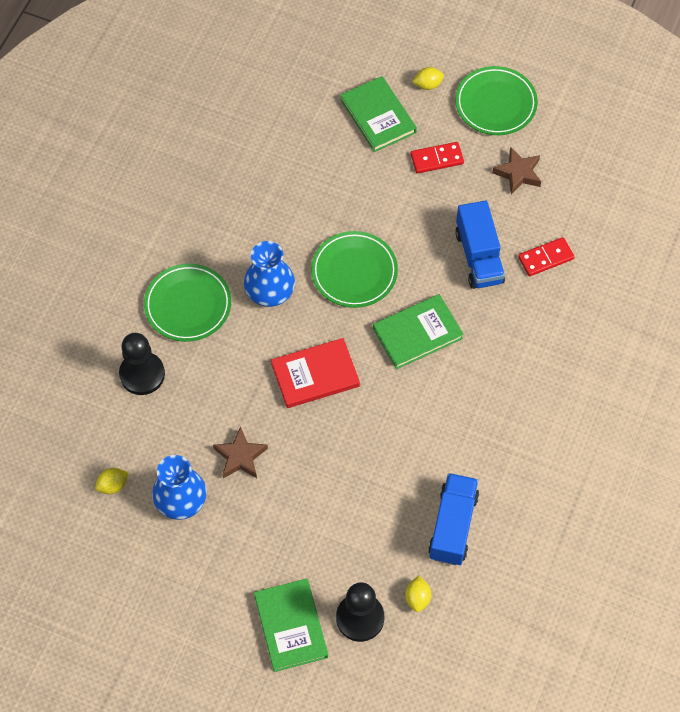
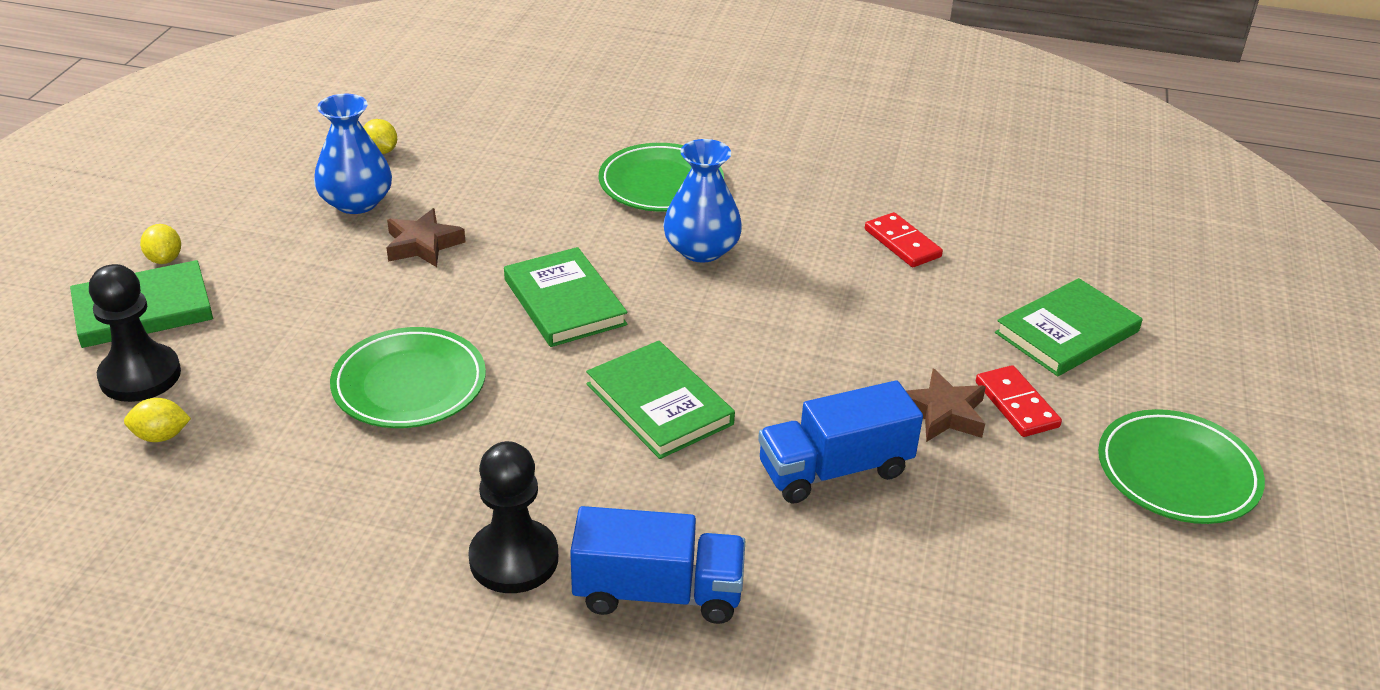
camera: 80 degrees right, 25 degrees down
black pawn [119,333,165,395] -> black pawn moved to [468,441,558,593]
red book [271,338,360,408] -> green book [504,247,628,347]
green plate [311,231,398,308] -> green plate moved to [330,327,486,428]
yellow lemon [413,67,444,90] -> yellow lemon moved to [140,224,181,264]
blue truck [428,473,479,565] -> blue truck moved to [570,506,745,624]
brown star [492,147,541,195] -> brown star moved to [906,368,986,442]
red domino [518,237,574,276] -> red domino moved to [865,212,943,267]

